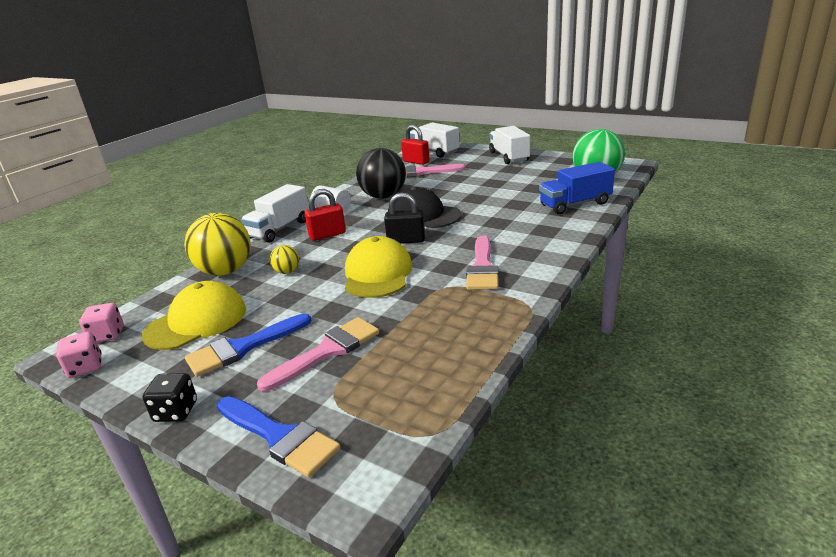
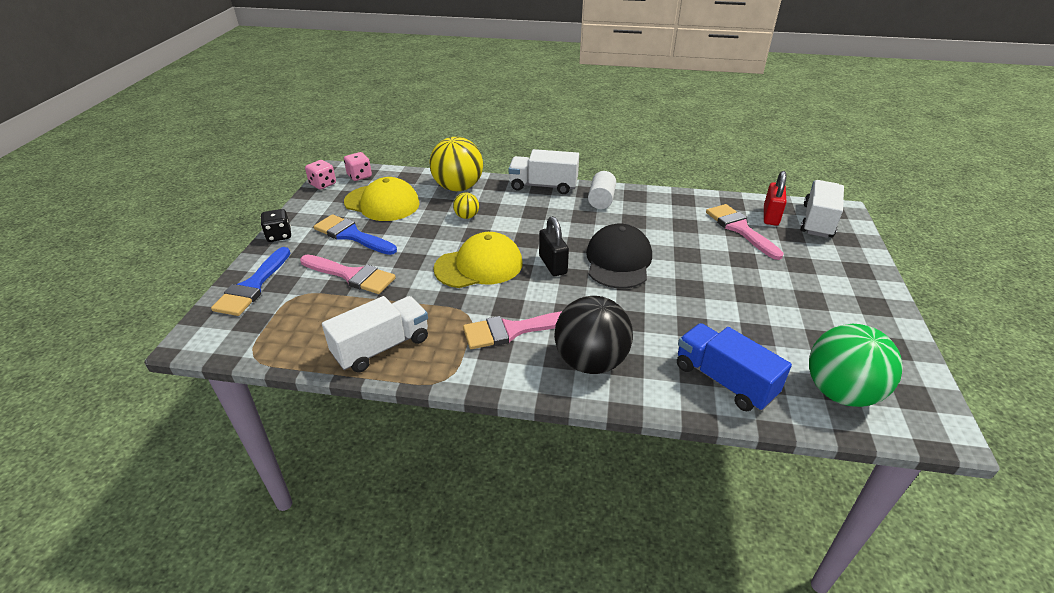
camera: 65 degrees right, 10 degrees up
red padlock [304,189,346,241] -> none
black ball [356,148,406,199] -> black ball moved to [554,296,633,374]
white truck [489,126,530,164] -> white truck moved to [322,296,428,372]

